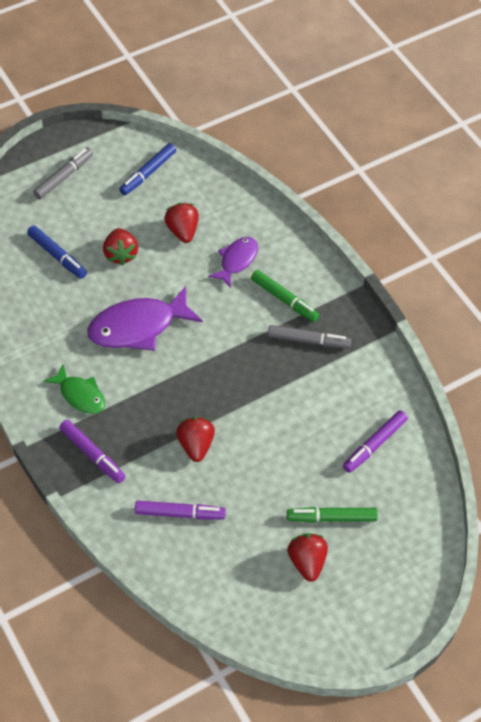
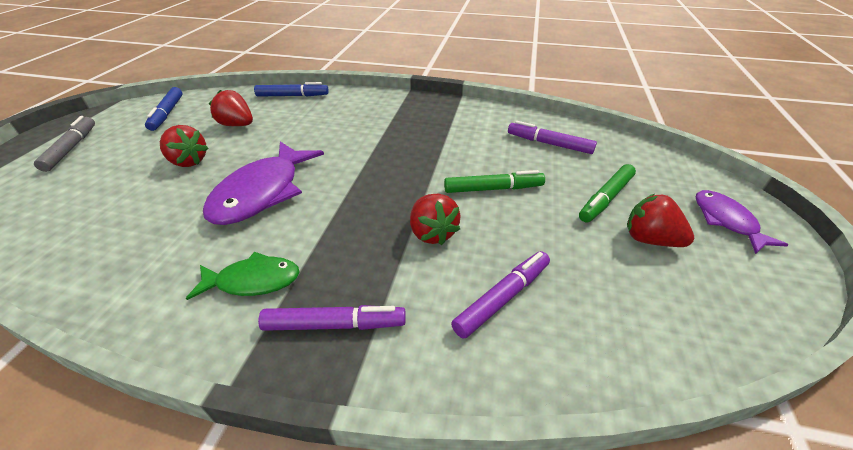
camera: 45 degrees left, 15 degrees down
blue marker [27,225,87,279] -> blue marker moved to [254,82,329,97]
red strawberry [176,417,215,462] -> red strawberry turned 150 degrees counterclockwise [410,194,461,245]
purple fish [208,237,258,288] -> purple fish moved to [696,190,789,254]
green marker [251,270,319,322] -> green marker moved to [444,170,545,193]
grey marker [268,325,351,348] -> none
purple marker [343,410,408,473] -> purple marker turned 120 degrees clockwise [508,121,597,154]

